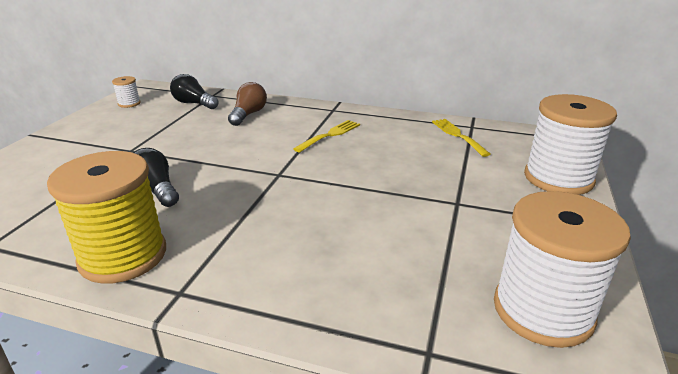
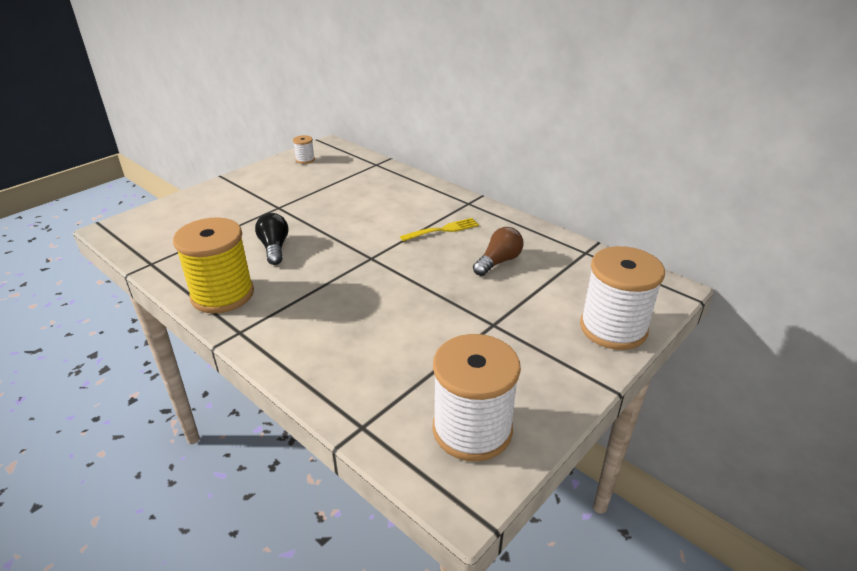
camera: 25 degrees right, 5 degrees up
black light bulb [170,74,218,109] -> none
brown light bulb [228,82,267,126] -> brown light bulb moved to [473,227,523,276]
yellow fork [432,119,491,157] -> none

